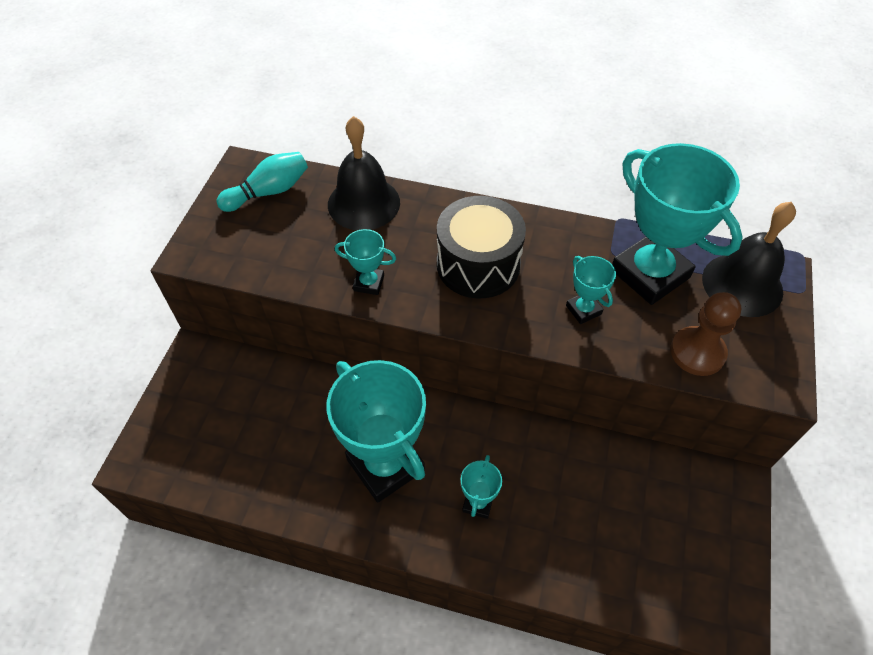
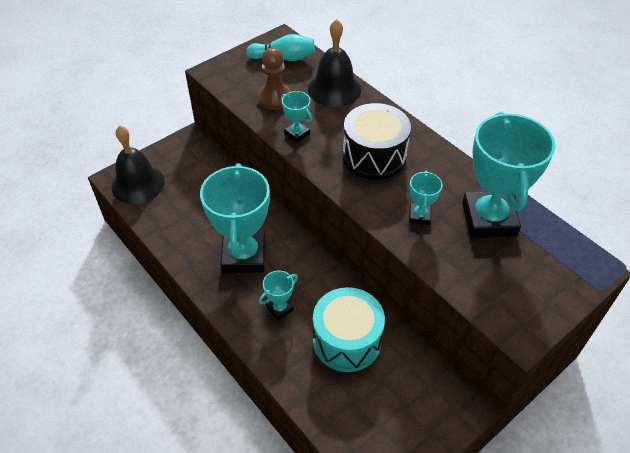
camera: 35 degrees right, 5 degrees down
brown pawn [670,292,741,376] -> brown pawn moved to [258,48,292,110]
black bell [702,202,796,317] -> black bell moved to [111,126,165,204]
none -> turquoise drum [313,287,385,372]

